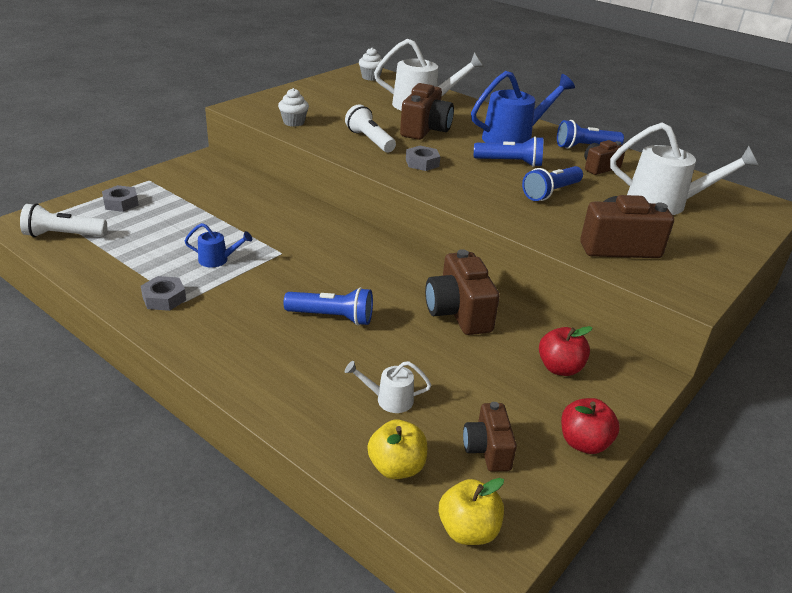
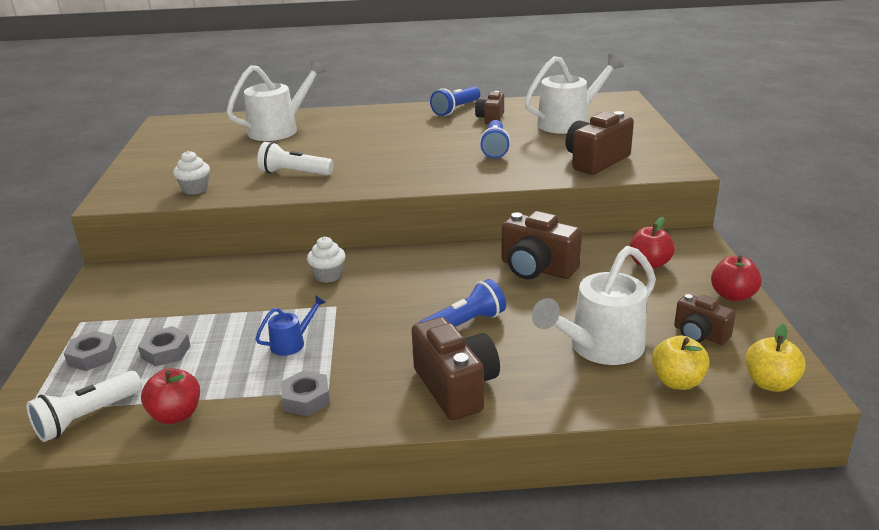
camera: 40 degrees left, 5 degrees down
white watering can [345,361,431,413] -> white watering can [532,246,656,365], size x2.11
white cupcake [359,47,383,81] -> white cupcake moved to [307,237,346,283]
brown camera [400,83,454,140] -> brown camera moved to [412,317,500,420]
grey nut [406,146,440,171] -> grey nut moved to [138,326,190,367]
blue watering can [471,71,575,143] -> none
blue flashlight [474,136,543,167] -> none
none -> red apple [141,368,200,424]

